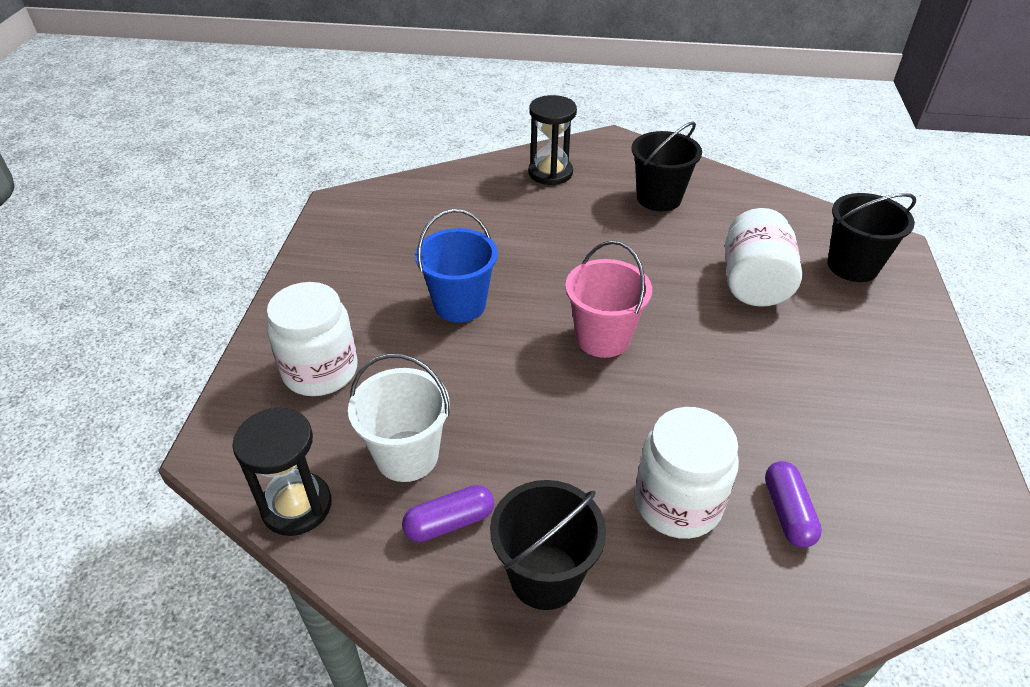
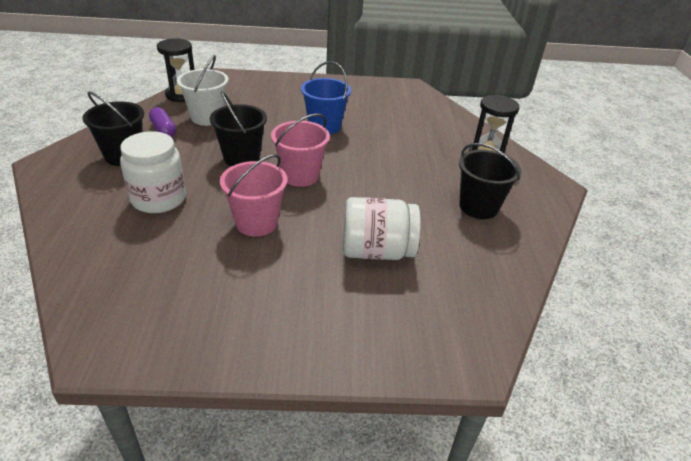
camera: 80 degrees right, 5 degrees down
white jar [267,282,358,396] -> none
purple capsule [765,461,822,548] -> none
black bucket [827,193,916,282] -> black bucket moved to [210,91,267,166]
none -> pink bucket [220,154,287,237]

